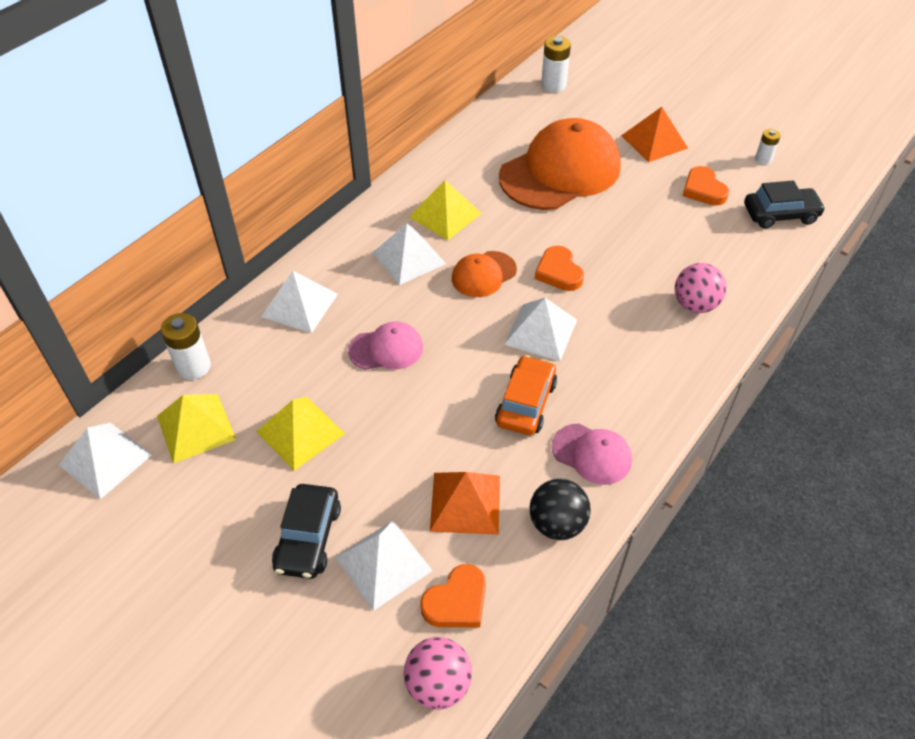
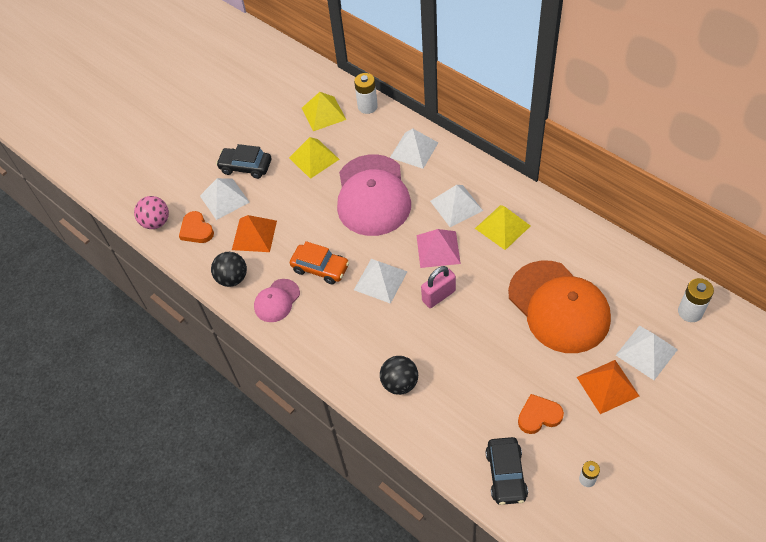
camera: 100 degrees right, 5 degrees up
white pyramid [59,423,152,500] -> white pyramid moved to [616,325,678,380]
pink cap [348,321,423,370] -> pink cap [337,154,411,236], size x2.09
orange cap [452,251,517,297] -> pink pyramid [416,229,461,268]
orange heart [535,246,584,291] -> pink padlock [421,266,456,308]
pink ball [675,263,727,313] -> black ball [380,356,418,395]

